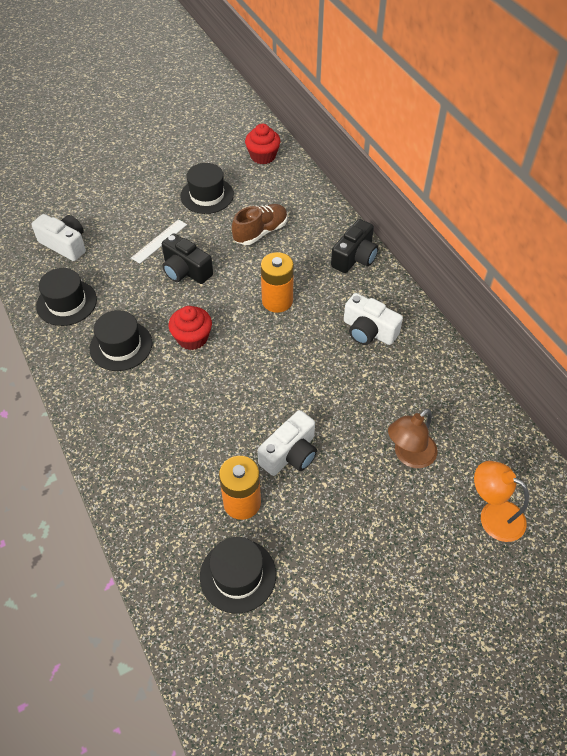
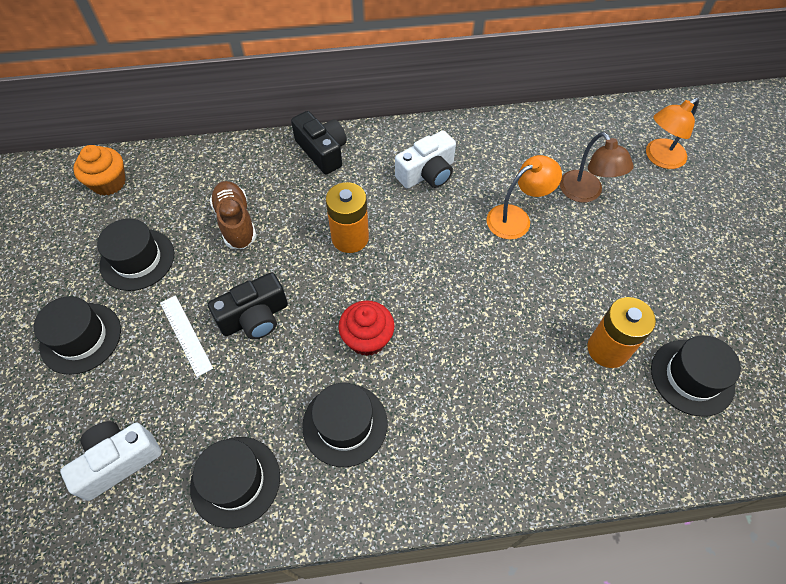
camera: 70 degrees left, 5 degrees up
red cupcake [245,124,280,165] -> orange cupcake [73,145,126,196]
white camera [257,410,317,476] -> none
none -> black hat [33,296,121,375]
none -> orange lamp [487,155,562,240]

